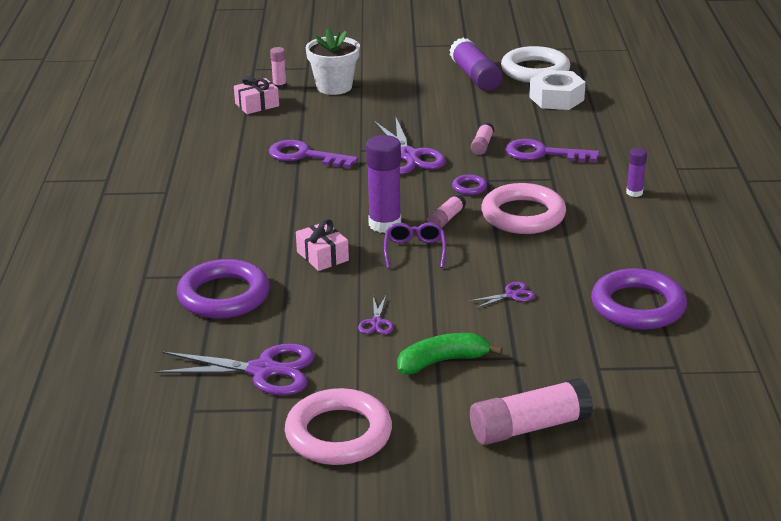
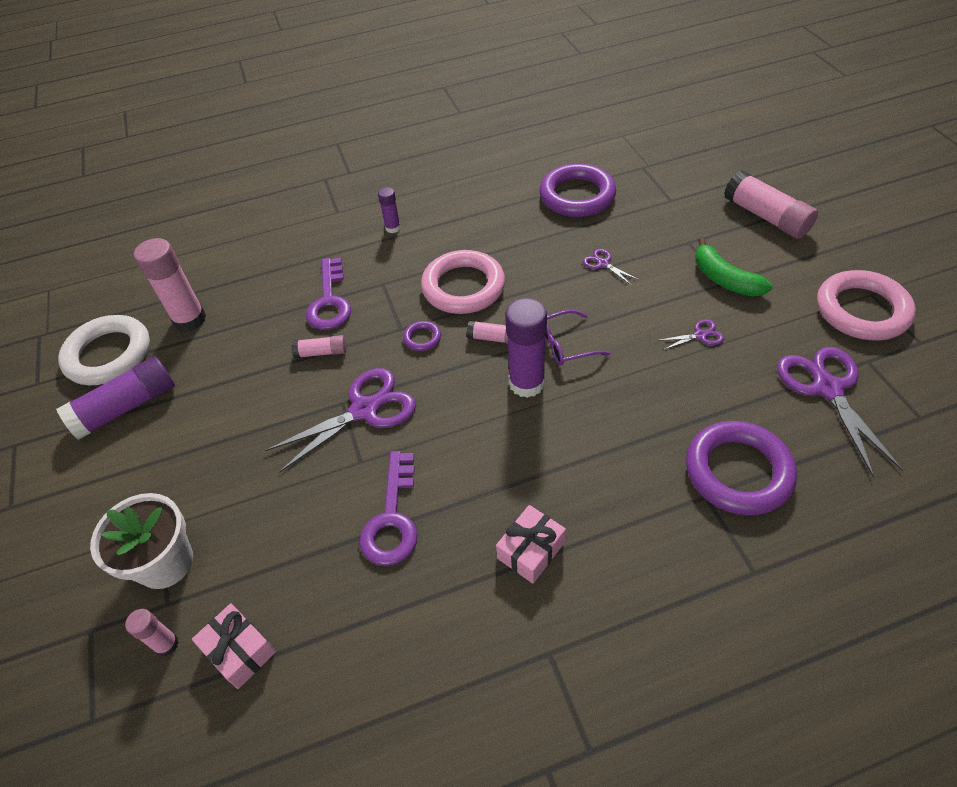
camera: 105 degrees left, 20 degrees up
pink gift [296,219,349,271] -> pink gift moved to [496,505,566,584]
white nut [529,70,585,110] -> pink glue stick [134,238,206,332]

